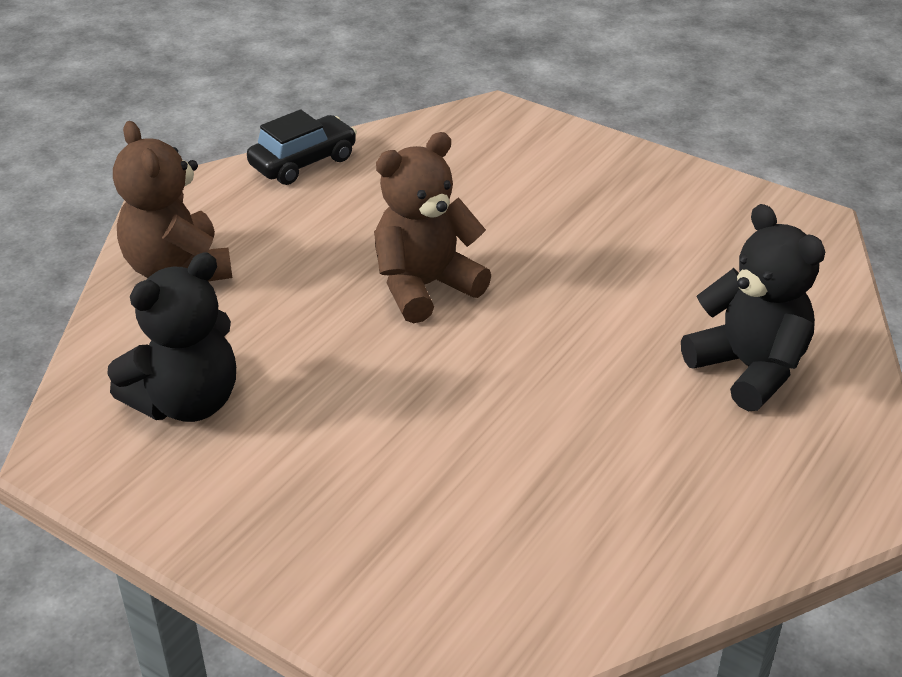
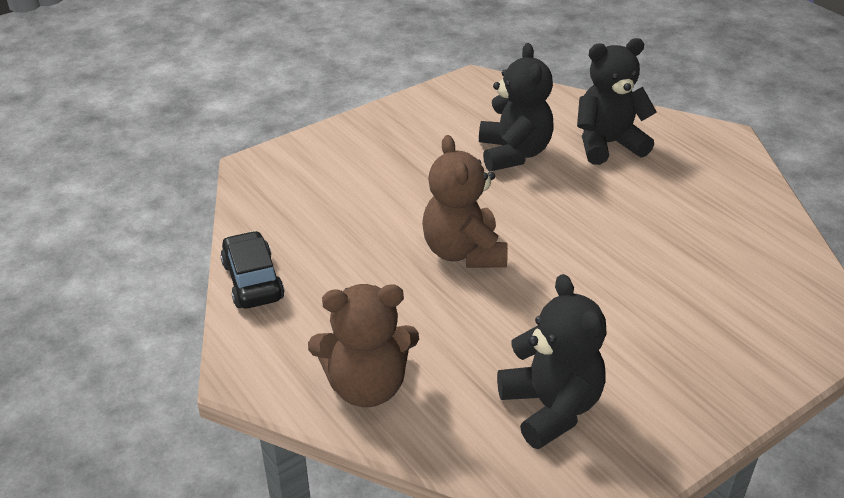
camera: 70 degrees left, 0 degrees up
none -> black teddy bear [479,43,554,171]

